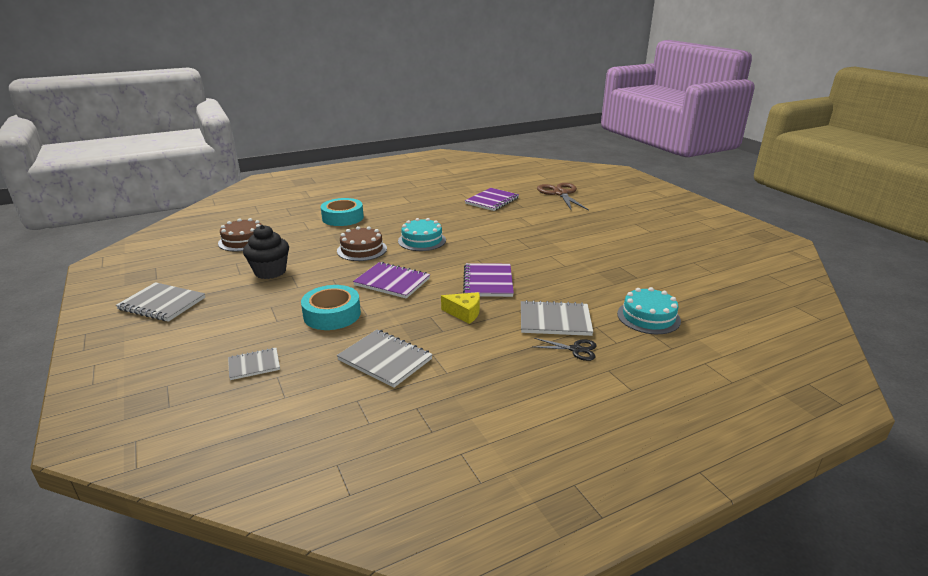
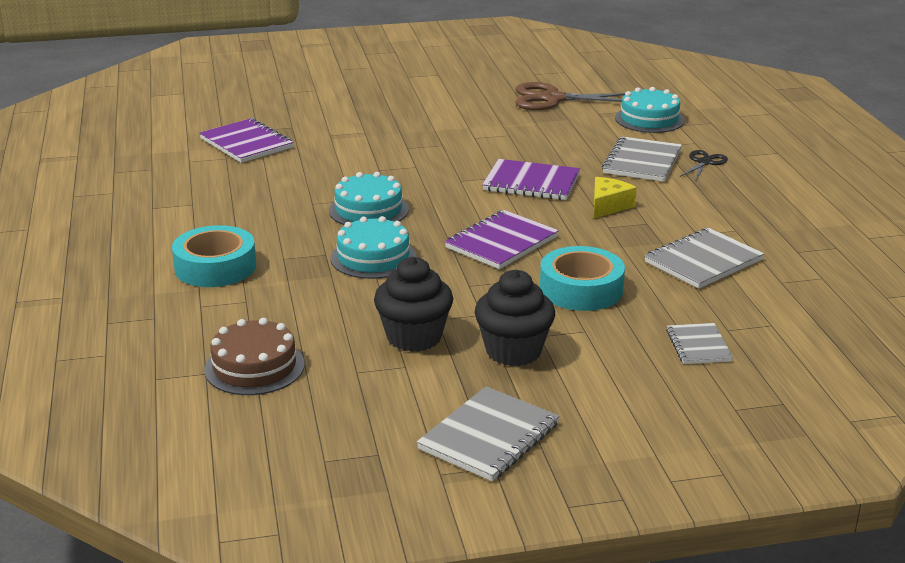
camera: 75 degrees left, 0 degrees up
brown cake [337,226,387,261] -> turquoise cake [330,216,416,279]
brown scissors [537,183,589,211] -> brown scissors moved to [515,82,625,110]
none -> black cupcake [474,270,555,366]

